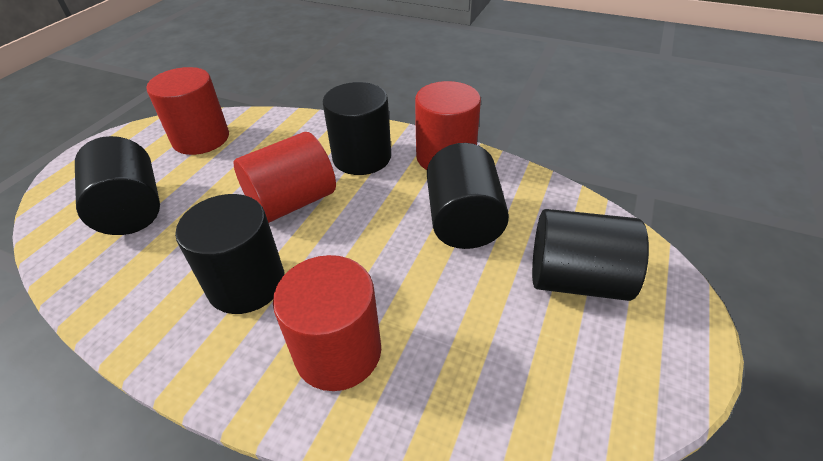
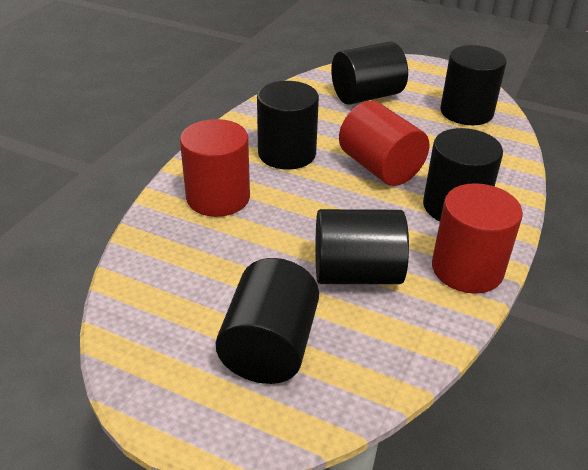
camera: 90 degrees right, 5 degrees down
red cylinder [146,67,229,155] -> black cylinder [440,45,506,125]

